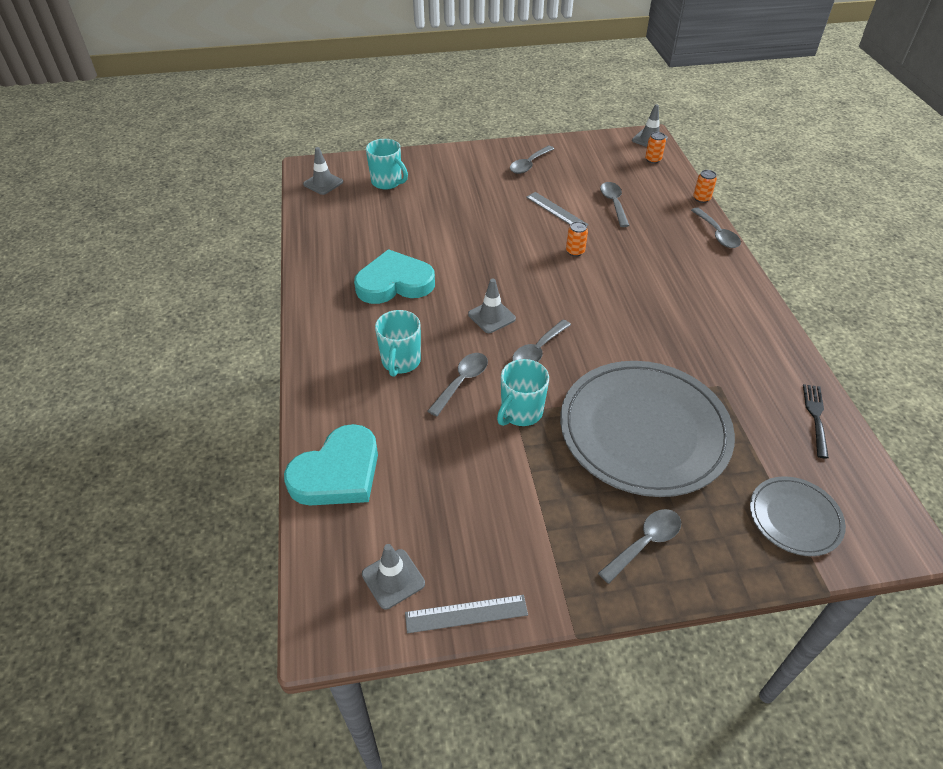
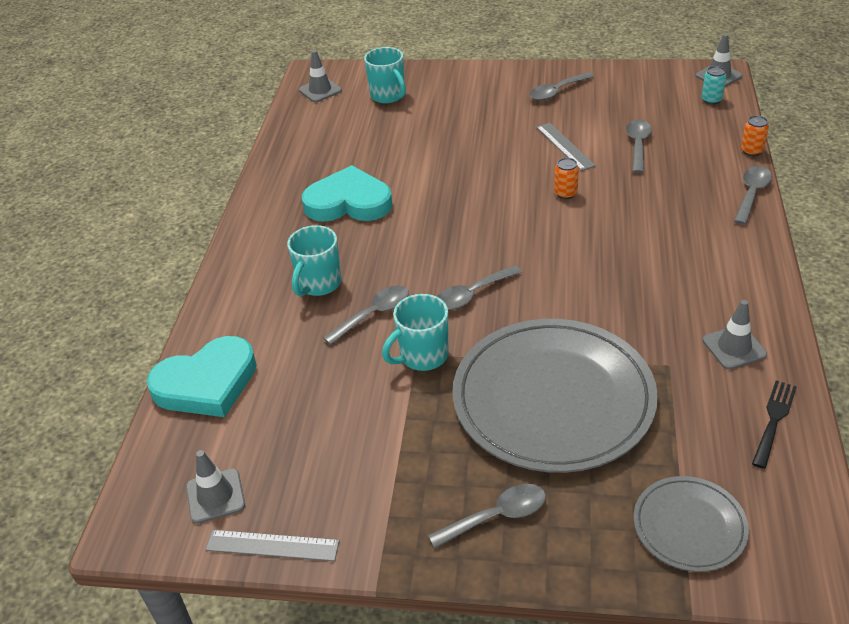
camera: 20 degrees right, 5 degrees down
grey traffic cone [468,279,516,333] -> grey traffic cone moved to [703,300,767,370]
orange can [645,132,666,164] -> turquoise can [701,66,726,104]
grey spoon [691,207,741,248] -> grey spoon turned 150 degrees counterclockwise [734,166,772,225]

